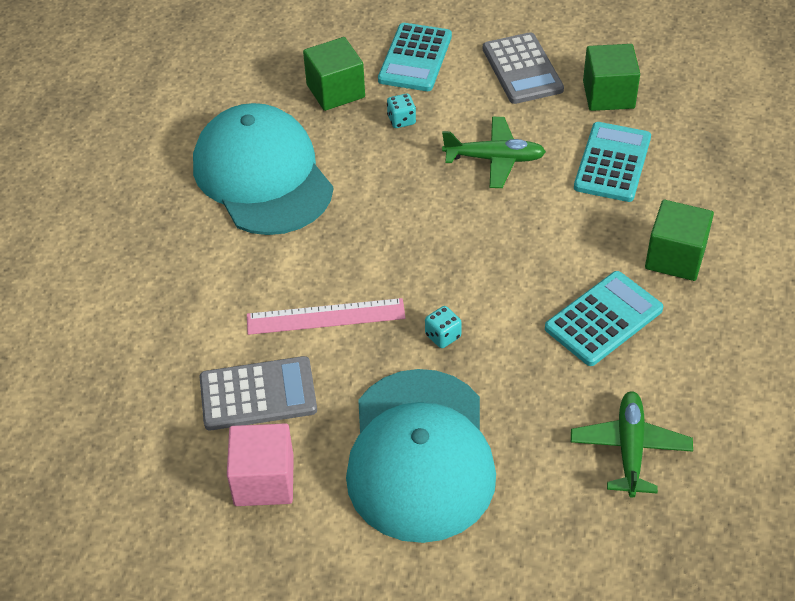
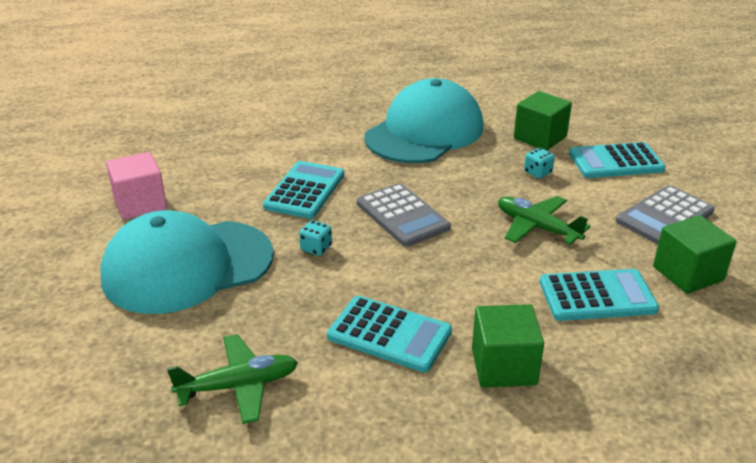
camera: 65 degrees right, 15 degrees down
grey calculator [199,356,317,430] -> grey calculator moved to [357,183,451,247]
pink ruler [247,298,405,335] -> turquoise calculator [263,161,344,219]
green plane [442,117,546,188] -> green plane turned 150 degrees clockwise [498,196,591,245]

